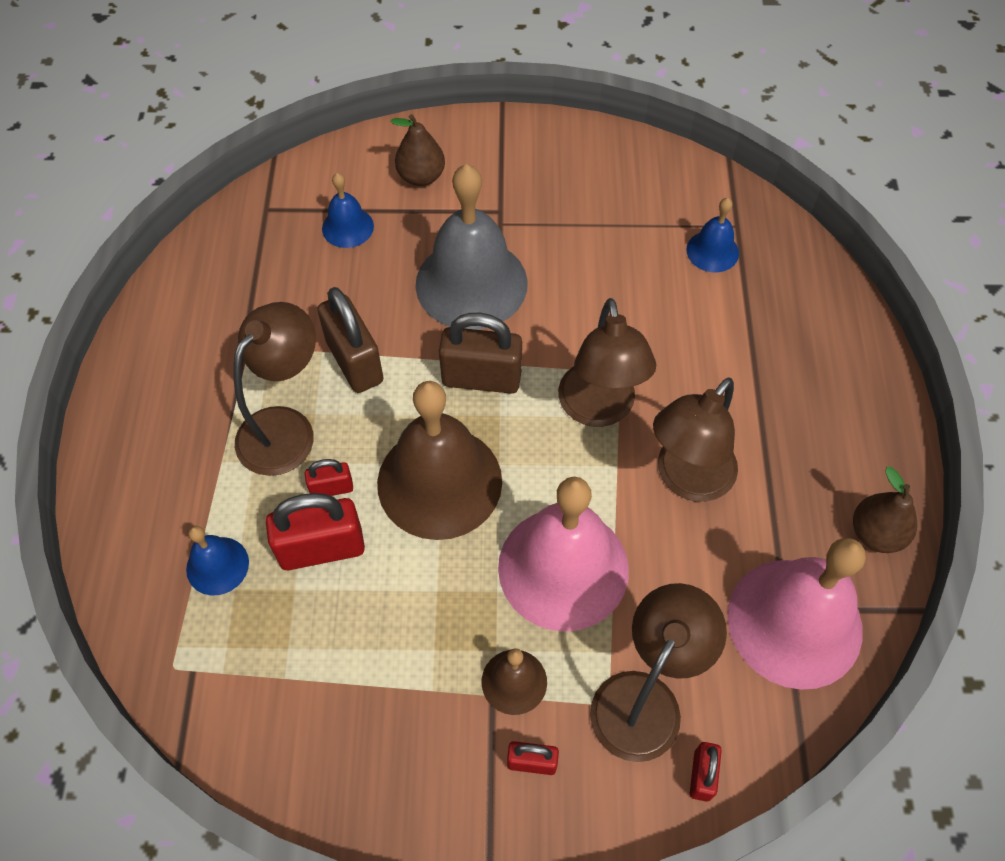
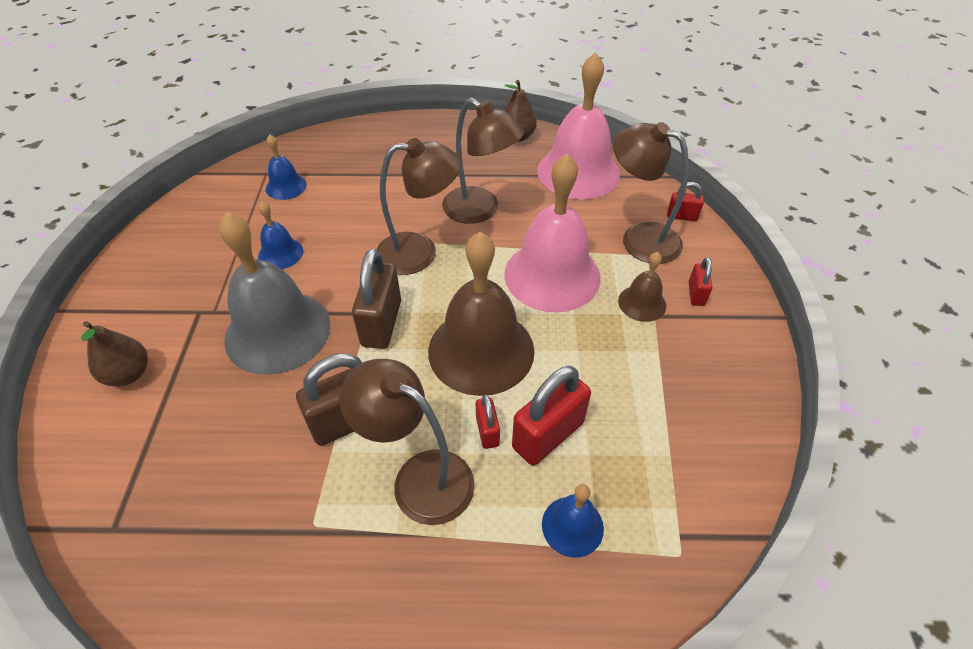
camera: 90 degrees left, 10 degrees down
red padlock [266,493,365,570] -> red padlock turned 60 degrees clockwise [512,366,591,466]
blue bell [322,173,374,248] -> blue bell moved to [258,202,303,269]

